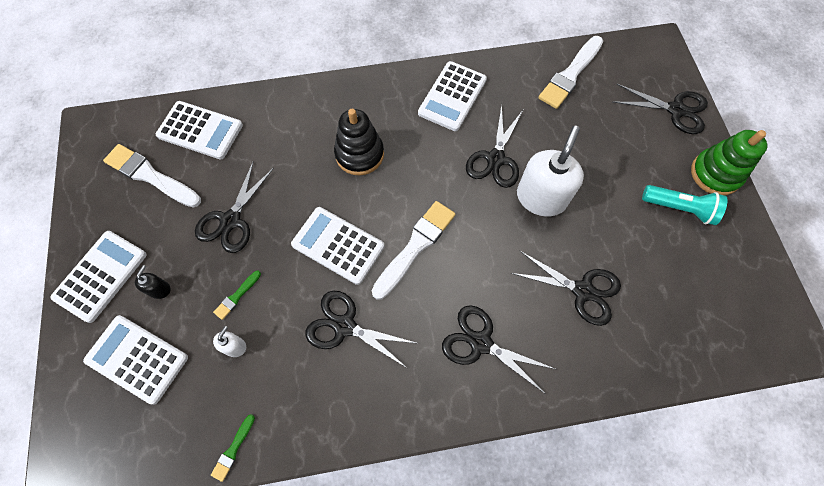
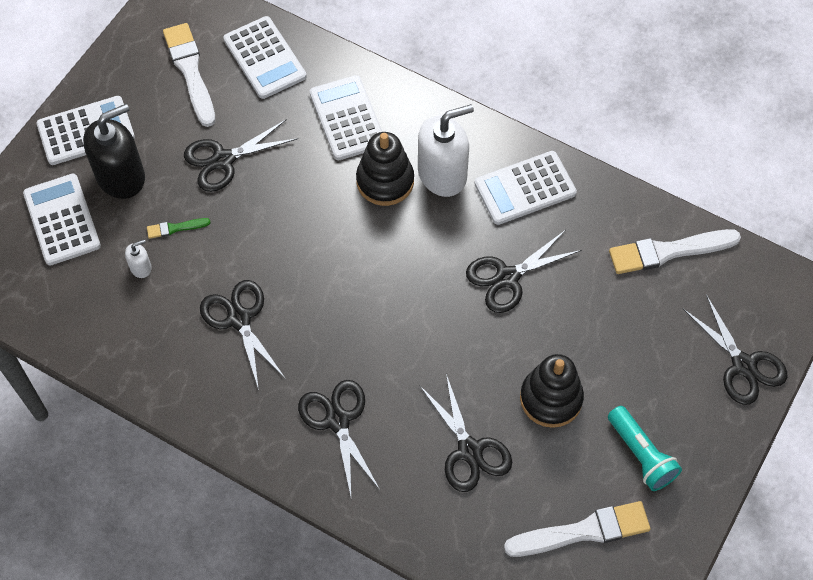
camera: 40 degrees right, 5 degrees down
black soap dispenser [135,265,171,299] -> black soap dispenser [83,104,145,199], size x2.29
green brush [211,414,255,482] -> none
white calculator [291,207,384,285] -> white calculator moved to [310,75,382,160]
white brush [371,201,455,300] -> white brush moved to [504,501,651,557]
white soap dispenser [517,126,584,217] -> white soap dispenser moved to [418,104,474,197]
green stacking toy [691,130,767,195] -> none
none -> black stacking toy [520,354,584,428]

